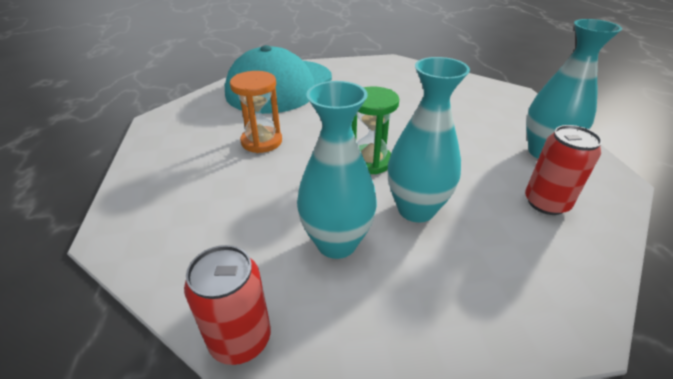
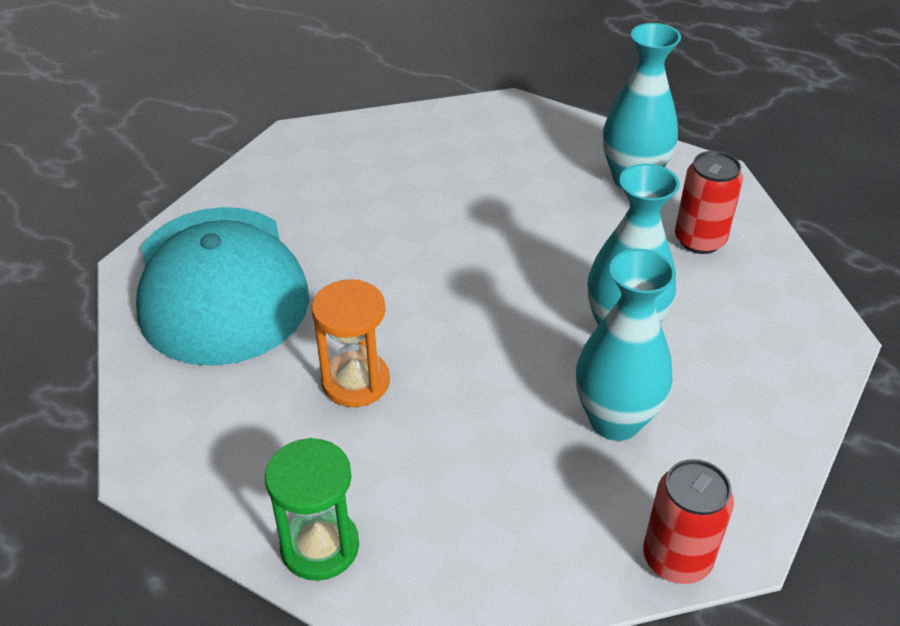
camera: 50 degrees left, 5 degrees up
green hourglass [352,86,399,174] -> green hourglass moved to [265,438,359,581]

